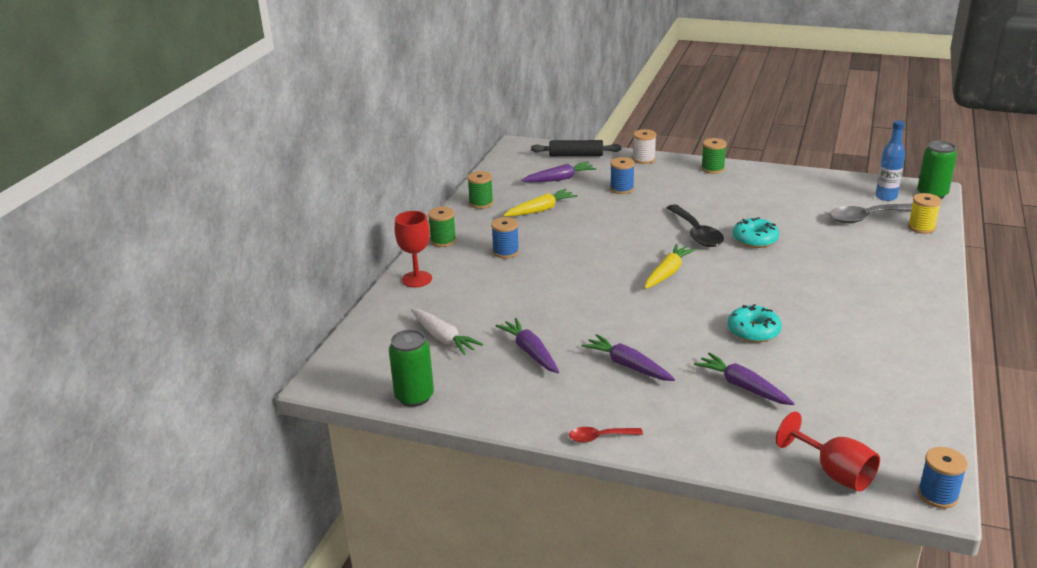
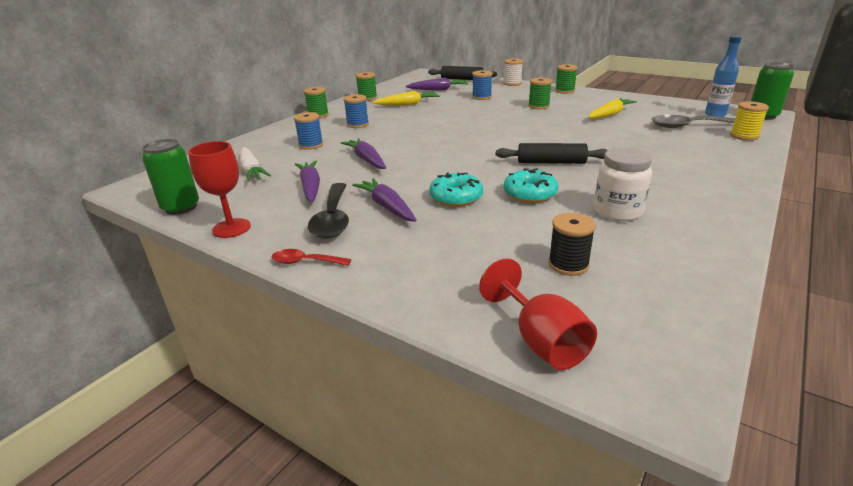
camera: 15 degrees right, 0 degrees up
red goblet [395,211,432,288] -> red goblet moved to [188,141,251,238]
yellow carrot [645,244,696,289] -> yellow carrot moved to [588,98,637,119]
black spoon [667,204,724,247] -> black spoon moved to [308,183,349,239]
purple carrot [694,352,795,405] -> purple carrot moved to [340,138,386,169]
turquoise donut [733,217,779,248] -> turquoise donut moved to [429,172,483,207]
blue spool [918,447,968,508] -> blue spool moved to [294,112,323,150]
none -> black rolling pin [496,143,608,164]
none -> green spool [528,78,552,109]
none -> black spool [548,213,596,276]
none -> white jar [594,147,652,221]

